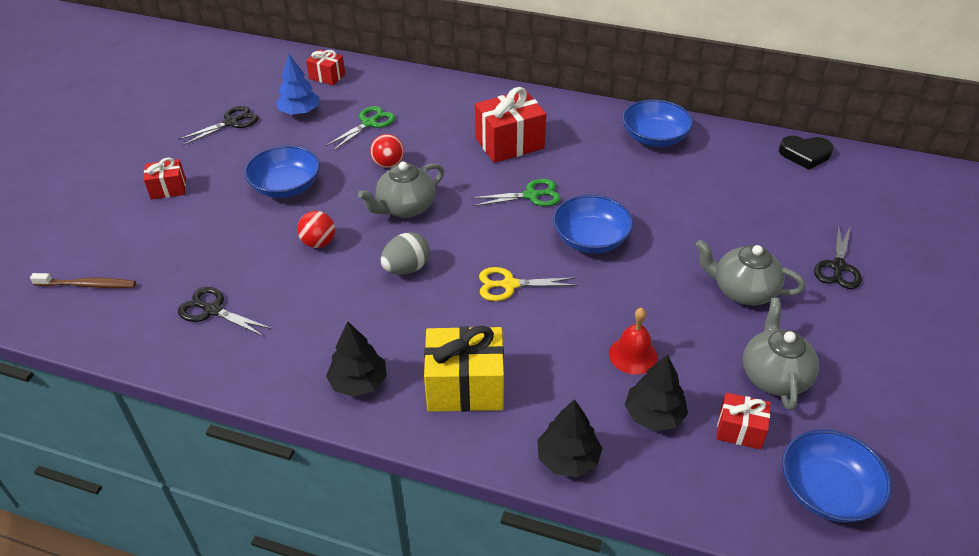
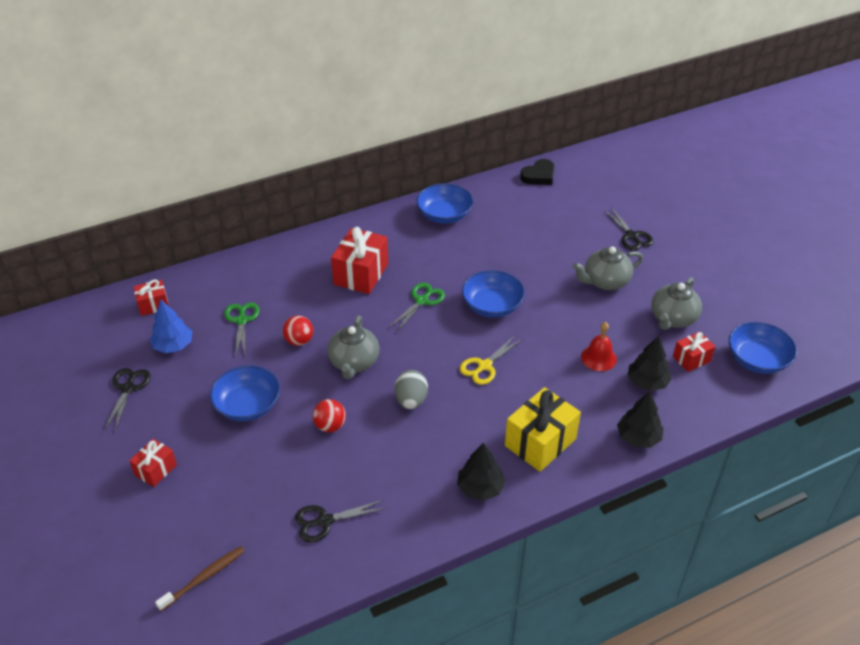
camera: 45 degrees left, 0 degrees up
grey teapot [743,298,819,411] -> grey teapot turned 105 degrees counterclockwise [651,277,702,330]

